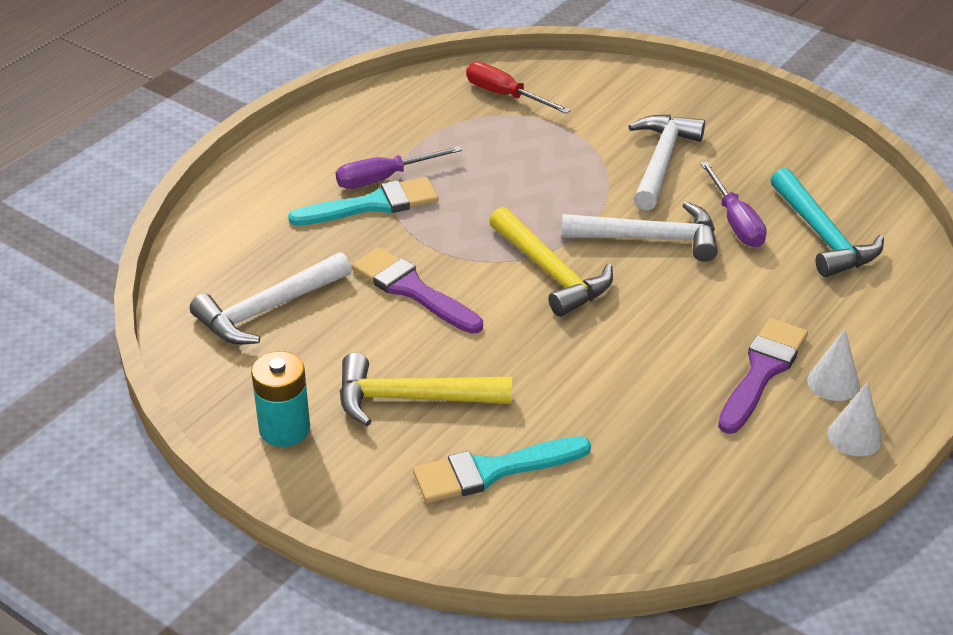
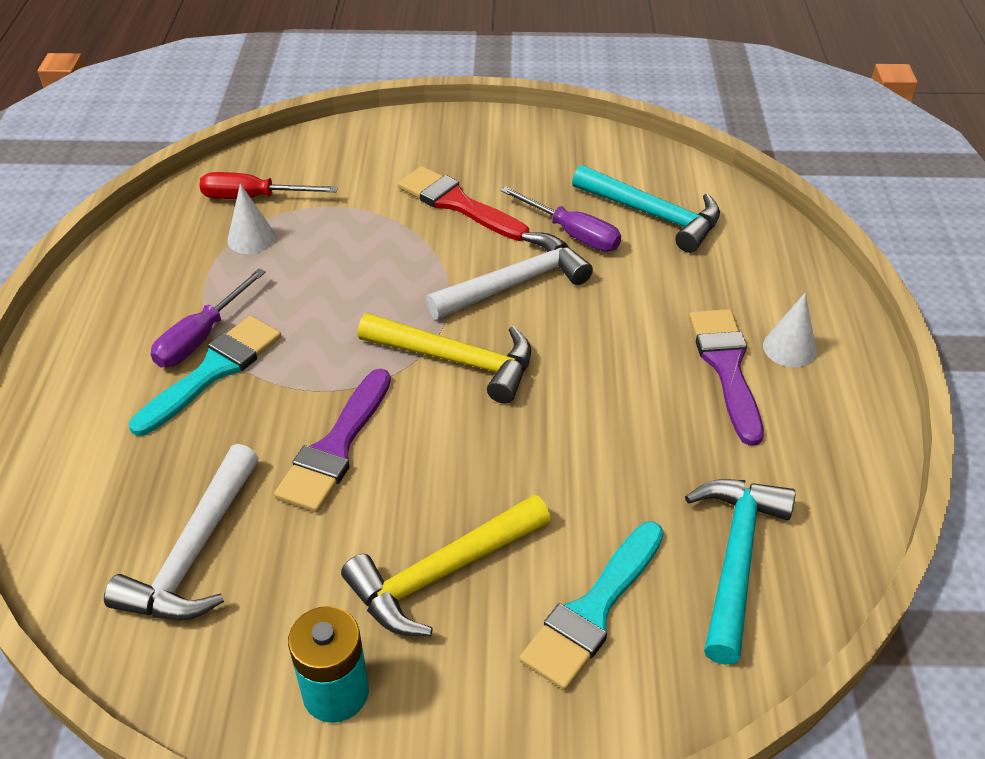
camera: 35 degrees left, 5 degrees up
purple brush [352,247,483,334] -> purple brush turned 75 degrees counterclockwise [274,369,391,512]
white hammer [628,115,705,210] -> red brush [398,166,529,241]
white cone [828,382,882,456] -> white cone moved to [228,184,276,254]
none -> turquoise hammer [685,479,796,665]

